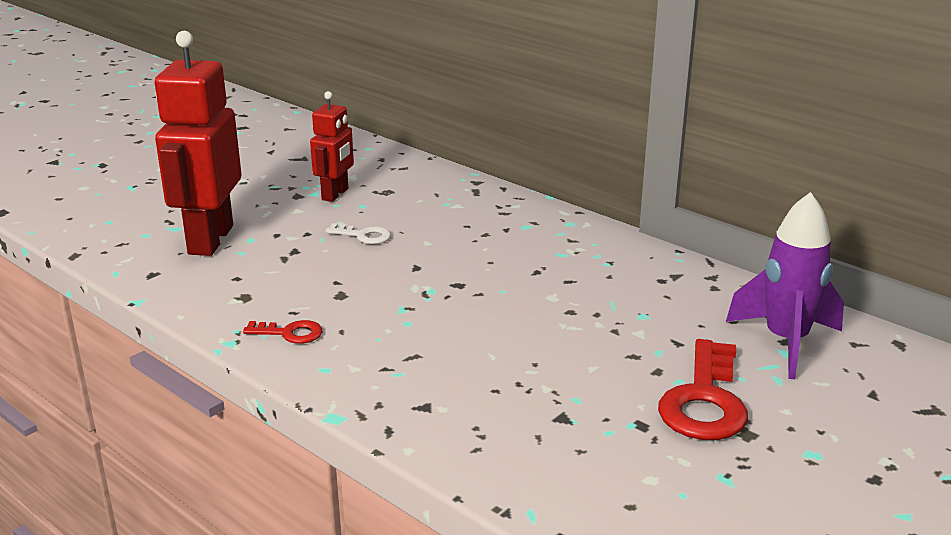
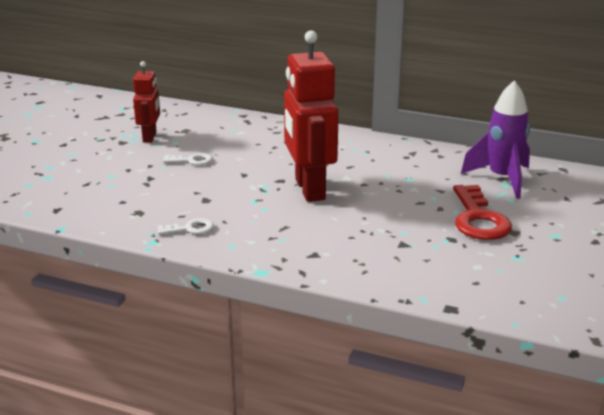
camera: 20 degrees left, 0 degrees up
red robot [155,31,242,256] -> red robot moved to [284,30,339,202]
red key [243,320,322,344] -> white key [157,218,214,235]

